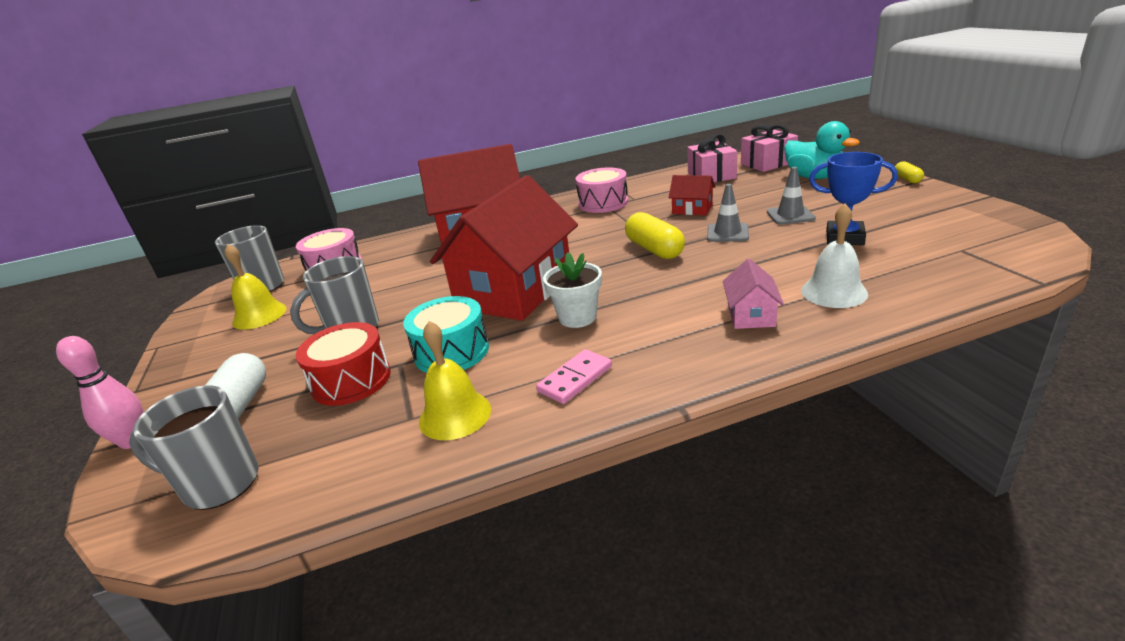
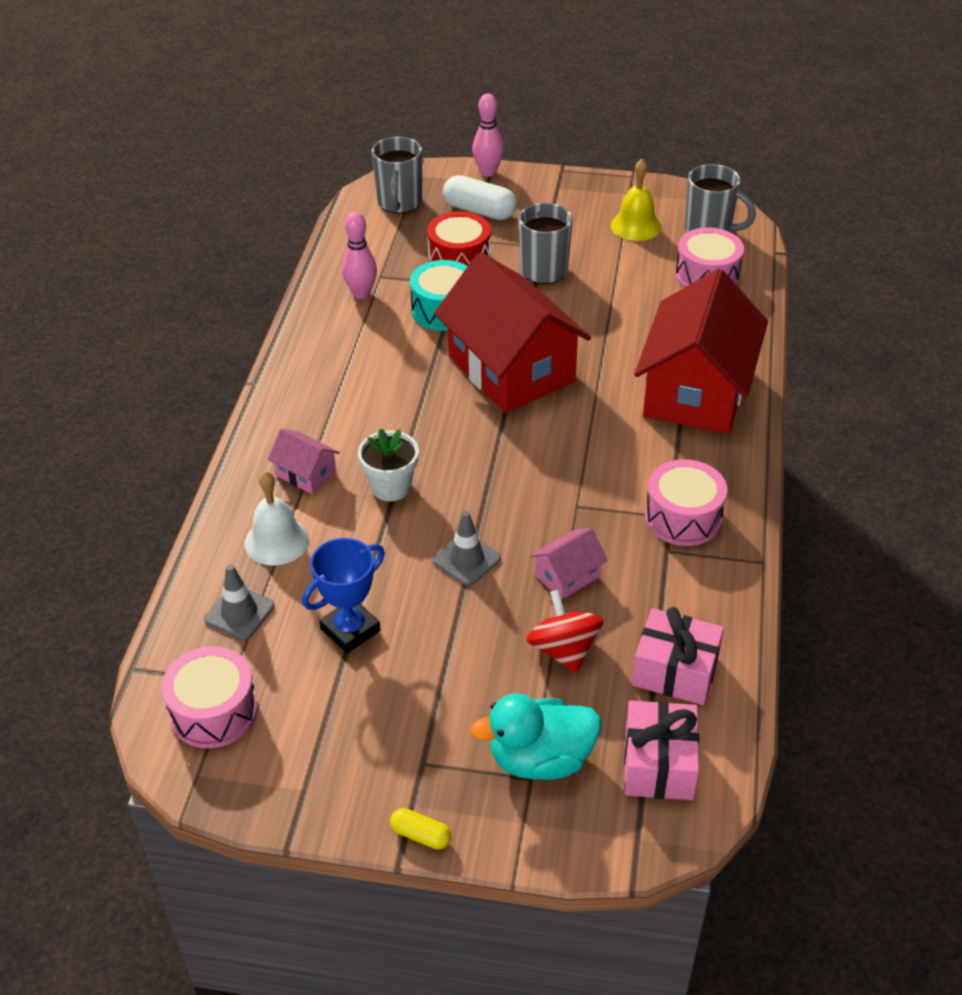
camera: 115 degrees right, 15 degrees up
grey mug [129,385,259,510] -> grey mug turned 150 degrees clockwise [372,137,422,213]
yellow bell [419,321,491,440] -> pink bowling pin [342,211,377,299]
pink domino [536,349,612,404] -> none
white flower pot [543,252,602,328] -> white flower pot moved to [358,429,419,501]
yellow capsule [625,212,685,259] -> none
red house [669,175,716,215] -> pink house [530,528,608,600]
grey traffic cone [767,167,816,225] -> grey traffic cone moved to [204,564,275,640]
none -> pink drum [162,646,258,748]
none -> red spinning top [526,590,603,673]

